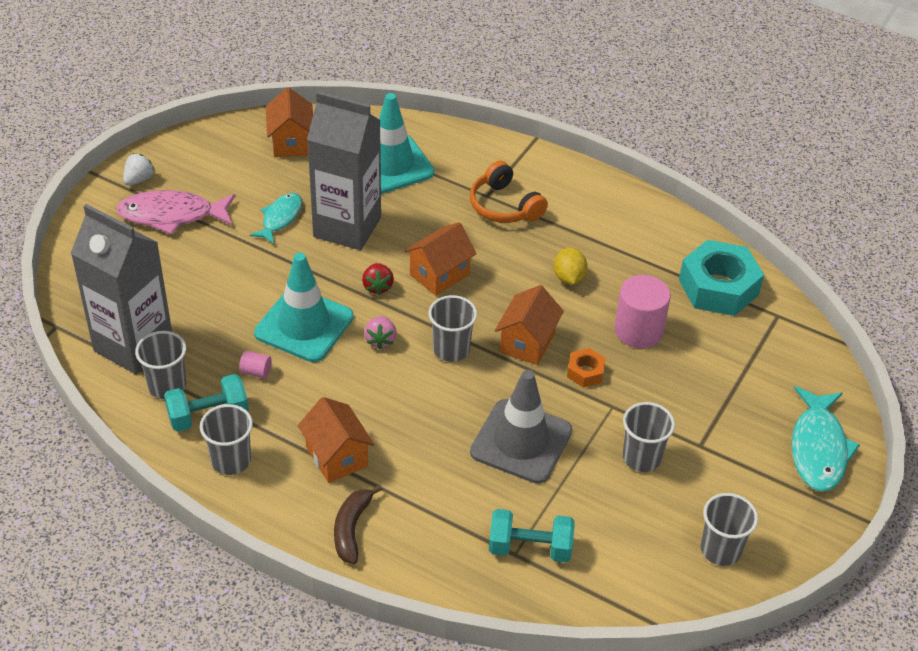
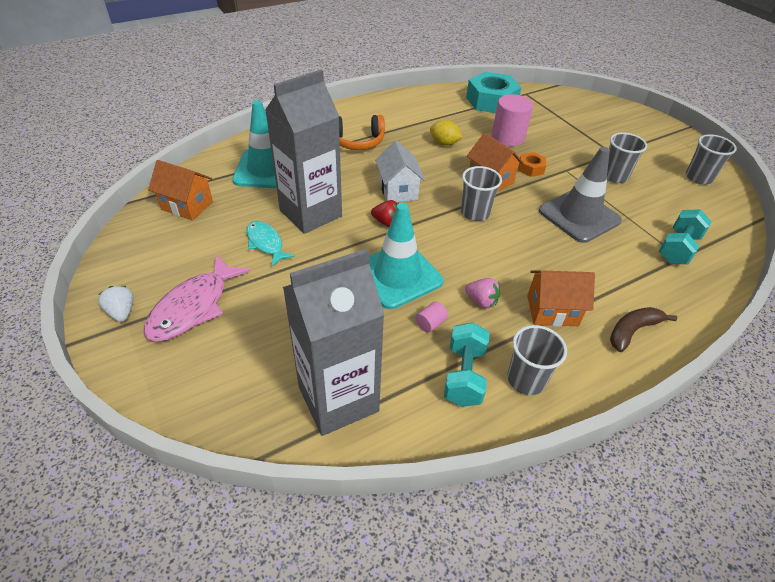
camera: 60 degrees left, 0 degrees up
grey cup [135,331,186,399] -> none
brown banana [334,485,383,564] -> brown banana turned 105 degrees clockwise [610,307,677,352]
pink strawberry [364,316,397,349] -> pink strawberry moved to [465,278,500,308]
orange house [404,222,476,296] -> white house [375,141,425,202]
turquoise fish [791,386,860,492] -> none

